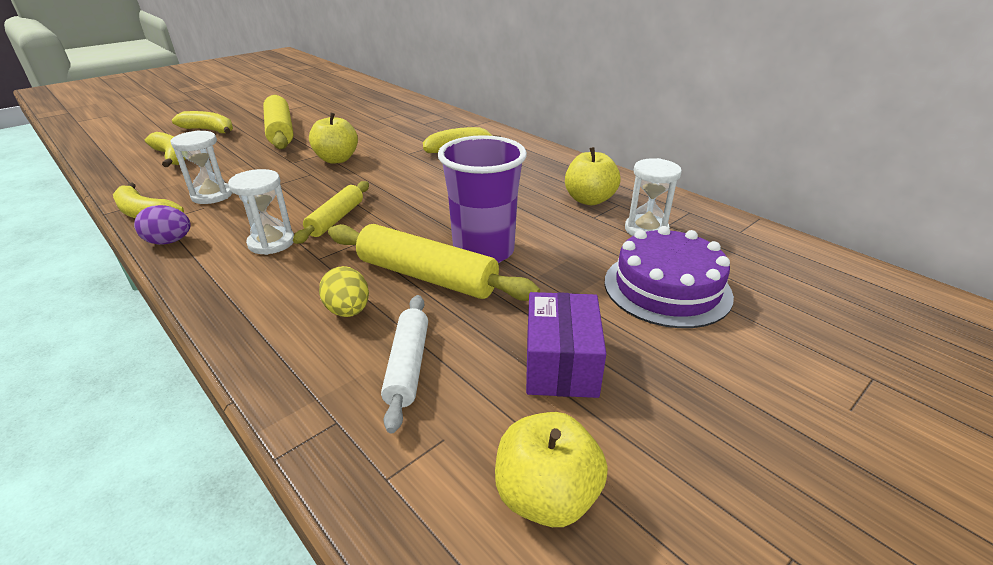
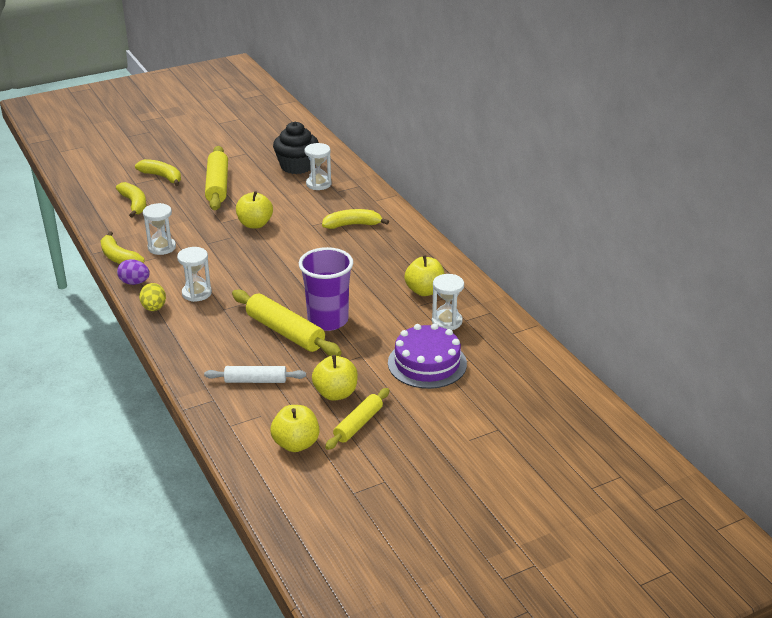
camera: 15 degrees right, 0 degrees up
yellow rolling pin [293,181,369,244] -> yellow rolling pin moved to [325,388,390,450]
yellow egg [319,266,369,317] -> yellow egg moved to [139,283,166,311]
white rolling pin [381,295,428,433] -> white rolling pin turned 75 degrees clockwise [204,366,306,383]
purple box [526,292,606,398] -> yellow apple [312,355,358,401]
none -> black cupcake [273,122,319,174]
none -> white hourglass [305,143,332,190]

